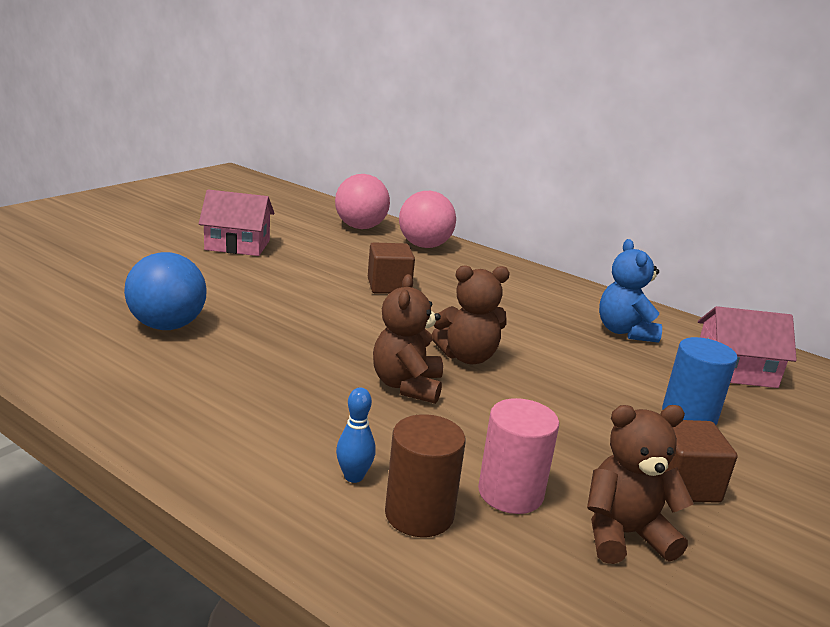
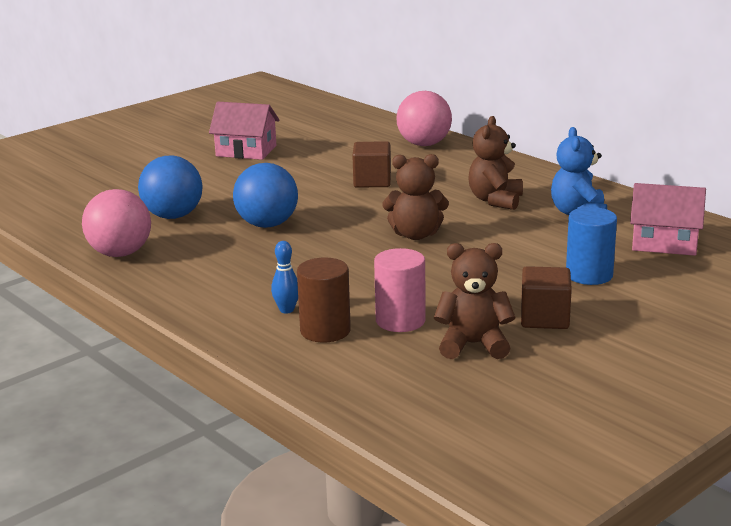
camera: 15 degrees right, 0 degrees up
pink ball [335,174,390,229] -> pink ball moved to [82,189,151,257]
brown teddy bear [373,274,443,404] -> brown teddy bear moved to [468,116,523,210]
none -> blue ball [233,163,298,228]

